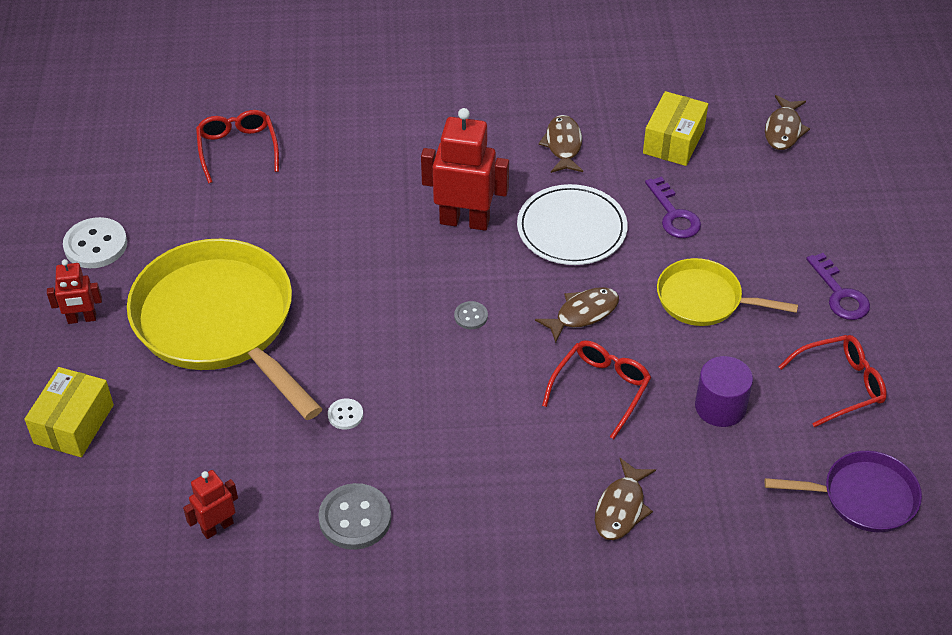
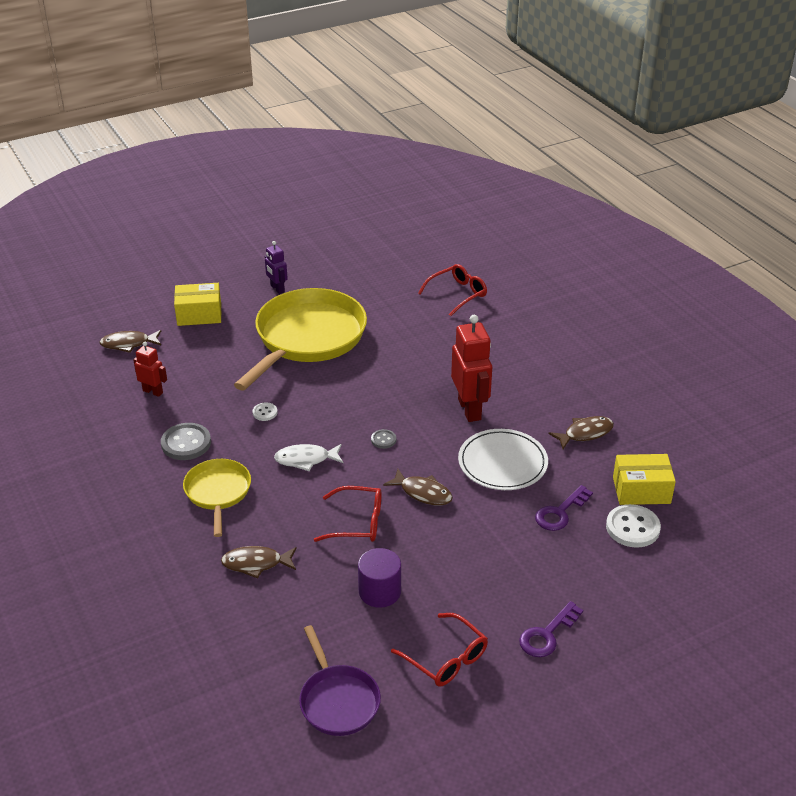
camera: 65 degrees right, 10 degrees down
red robot [47,259,102,324] -> purple robot [265,241,288,294]
white button [63,217,127,268] -> white button moved to [606,504,661,548]
yellow pan [657,258,798,326] -> yellow pan moved to [183,459,251,537]
brown fish [765,95,810,150] -> brown fish moved to [99,330,161,353]
none -> white fish [274,444,343,471]

